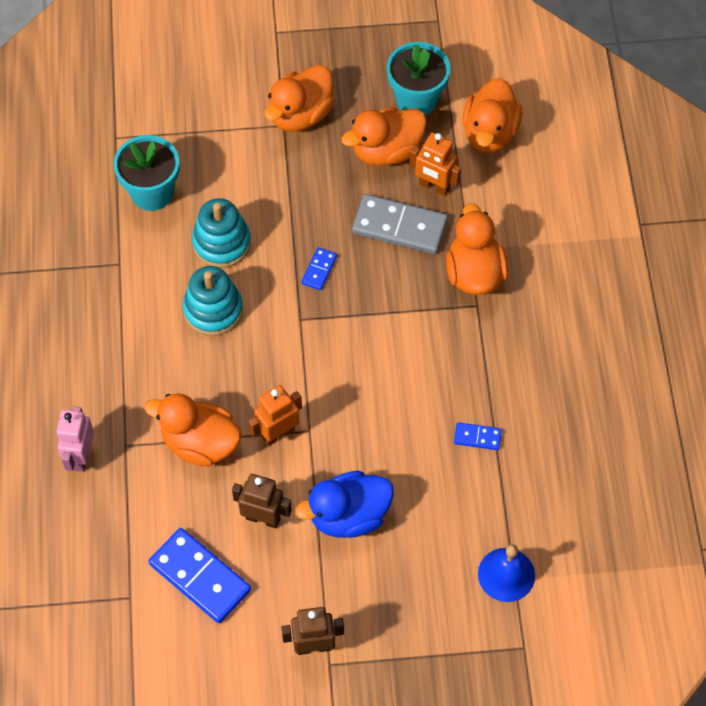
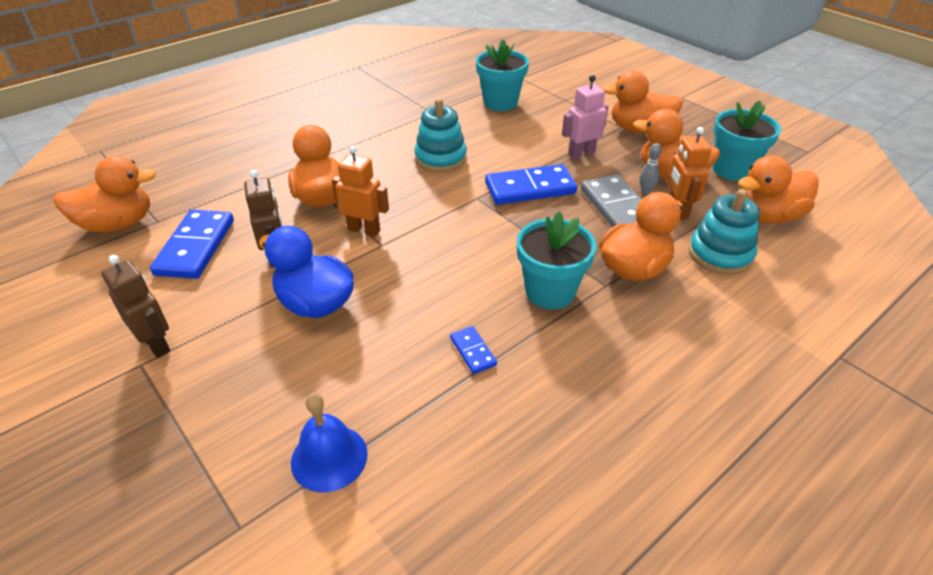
camera: 55 degrees right, 20 degrees down
pink robot [56,406,94,472] -> pink robot moved to [562,75,609,159]
turquoise stacking toy [192,198,251,268] -> turquoise stacking toy moved to [688,189,760,275]
blue domino [301,247,337,290] -> blue domino [485,164,577,205], size x2.06
none -> orange duck [53,156,156,232]
none -> turquoise flower pot [517,212,596,309]
none -> grey bowling pin [640,143,662,194]

